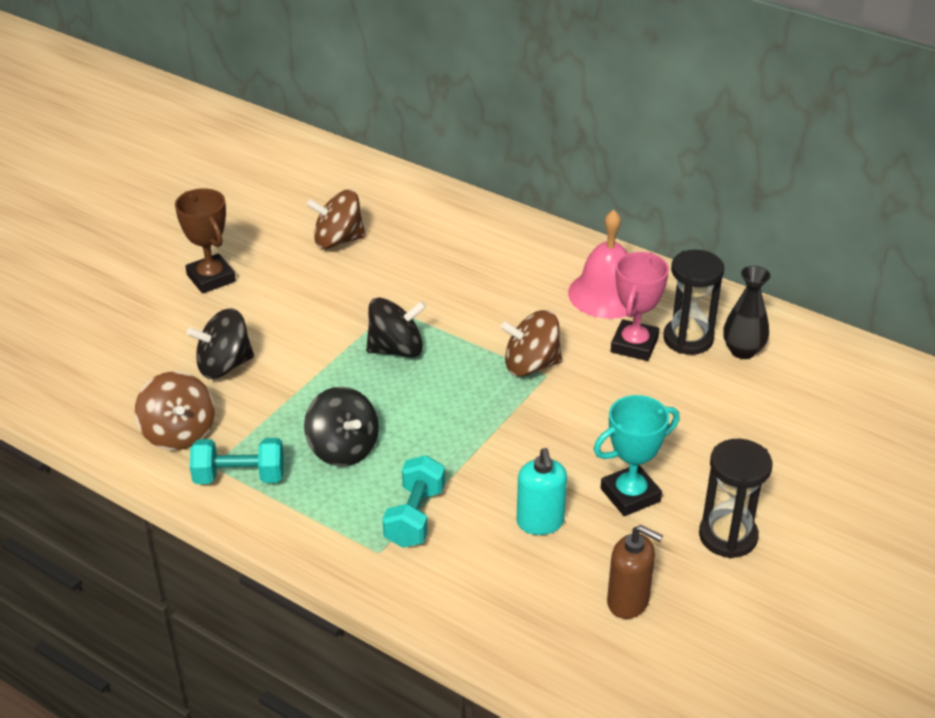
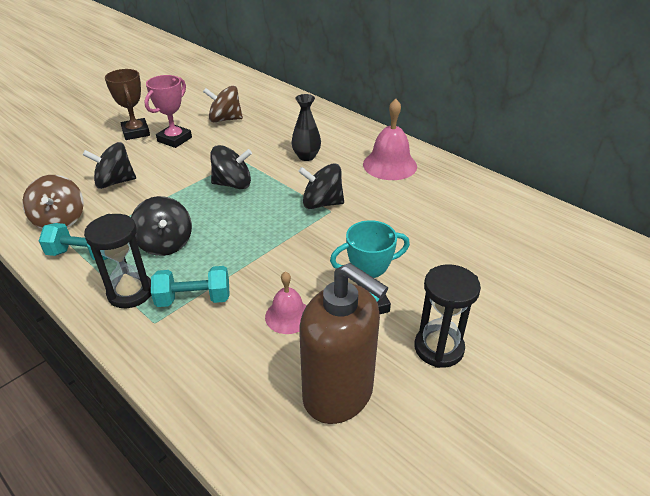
camera: 10 degrees right, 0 degrees up
turquoise dumbbell [383,455,445,548] -> turquoise dumbbell turned 60 degrees clockwise [151,266,230,307]
brown spinning top [501,310,562,377] -> black spinning top [298,163,344,209]
turquoise soap dispenser [517,448,567,535] -> pink bell [265,271,306,334]
brown soap dispenser [607,525,663,619] -> brown soap dispenser [299,263,388,424], size x1.81
pink trophy [611,252,669,361] -> pink trophy moved to [144,75,192,148]
black hourglass [663,250,724,355] -> black hourglass moved to [84,214,151,308]
black vase [723,266,771,359] -> black vase moved to [291,94,321,161]

